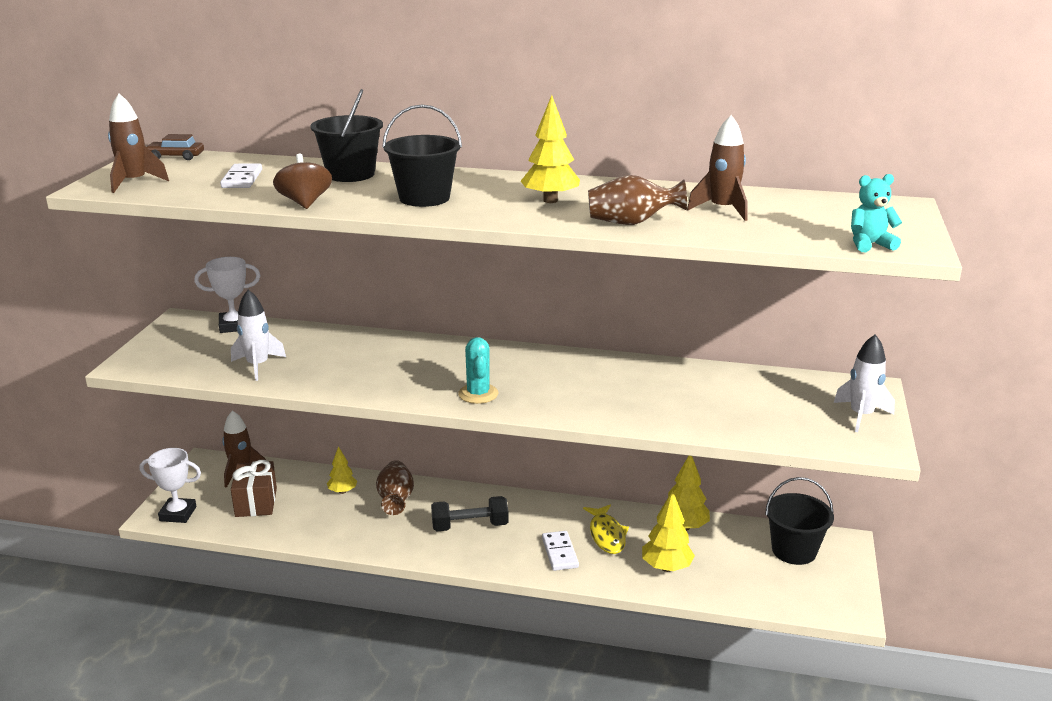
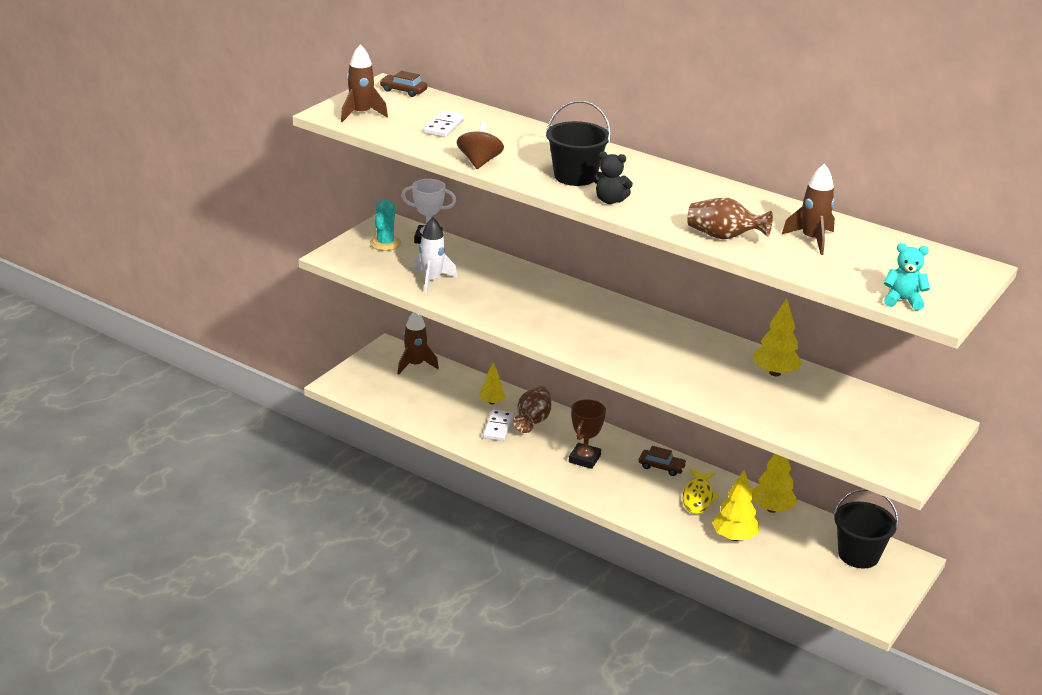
camera: 20 degrees right, 5 degrees up
white trophy [140,448,201,523] -> none
brown gift [231,460,277,517] -> none
black bucket [310,89,383,182] -> none
black dumbbell [431,496,509,531] -> brown trophy [569,399,606,469]
turquoise cactus [458,337,498,404] -> turquoise cactus moved to [370,199,401,251]
yellow tree [521,95,580,203] -> yellow tree moved to [754,298,802,376]
white domino [542,531,579,571] -> white domino moved to [483,409,513,441]
white rocket [834,334,895,432] -> none
none -> black teddy bear [593,151,633,204]
none -> brown car [639,446,687,476]

